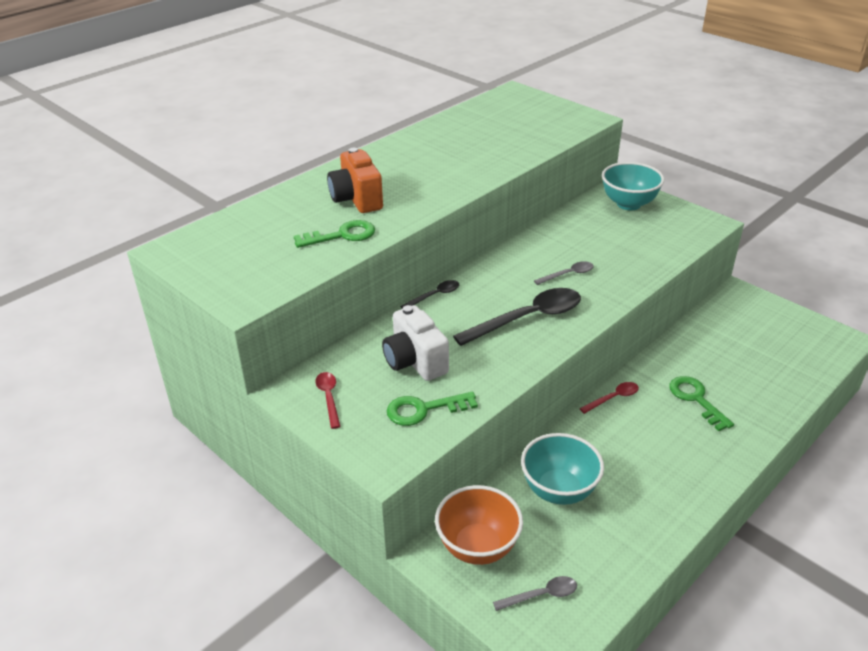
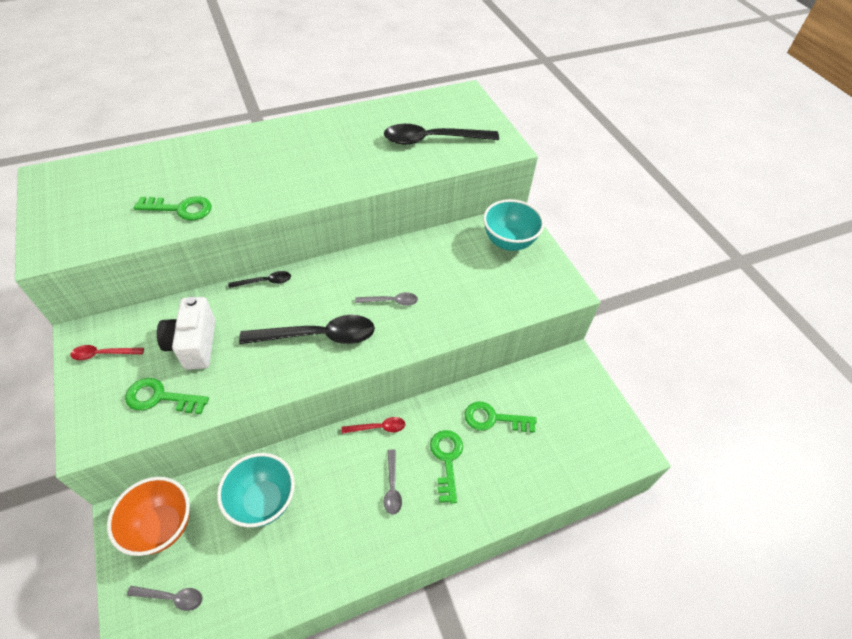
camera: 20 degrees right, 15 degrees up
red spoon [315,372,341,429] -> red spoon turned 105 degrees counterclockwise [70,345,144,360]
orange camera [327,148,383,213] -> none
none -> black spoon [384,124,499,144]
none -> grey spoon [384,449,402,515]
none -> green key [465,401,537,433]

